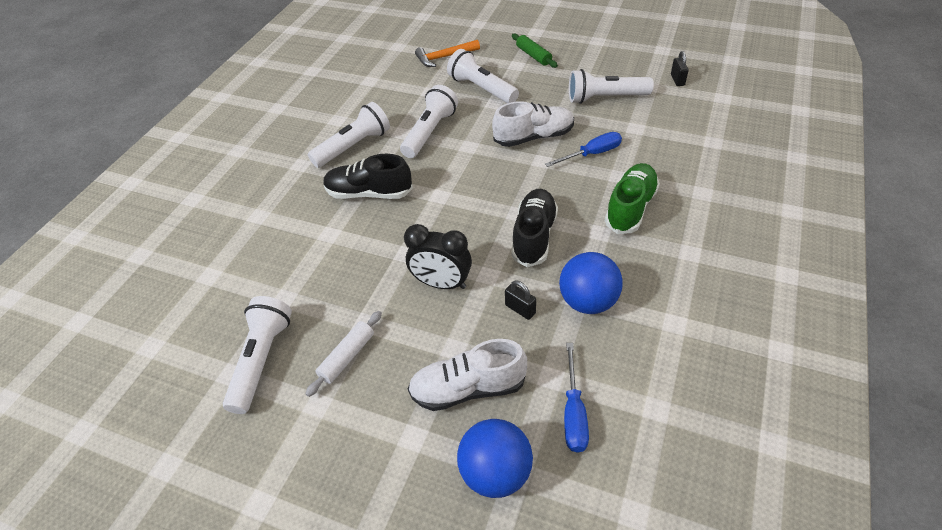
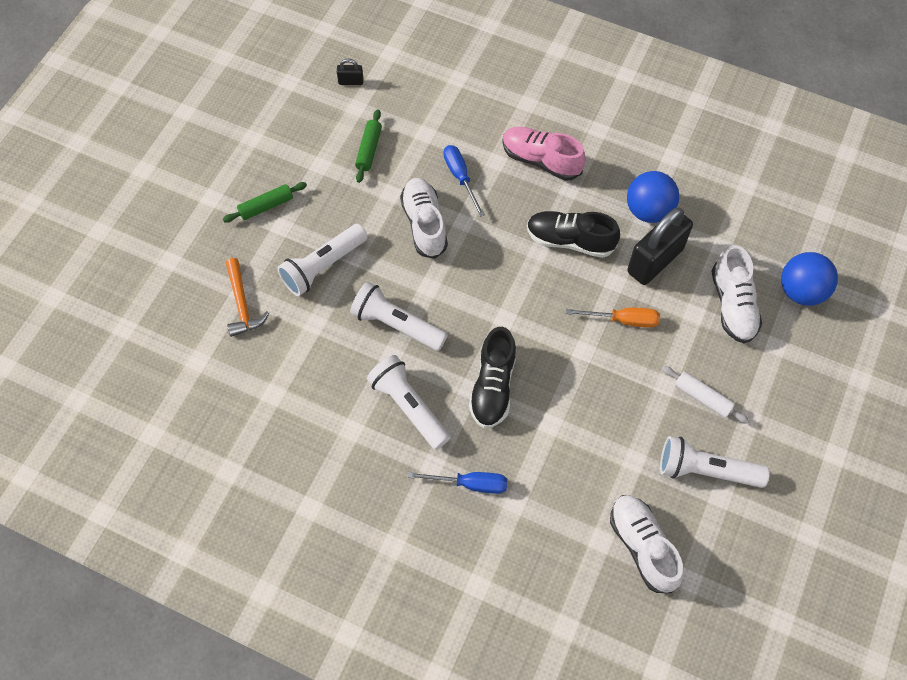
camera: 90 degrees left, 15 degrees up
black clock [404,224,472,289] -> orange screwdriver [566,308,660,328]
black padlock [505,280,536,320] -> black padlock [627,207,693,285], size x2.34
blue screwdriver [564,343,589,453] -> blue screwdriver moved to [407,472,508,494]
white flashlight [569,69,654,104] -> green rolling pin [355,109,382,183]
green shoe [605,163,660,234] -> pink shoe [503,127,586,181]
none -> white shoe [610,495,684,593]

